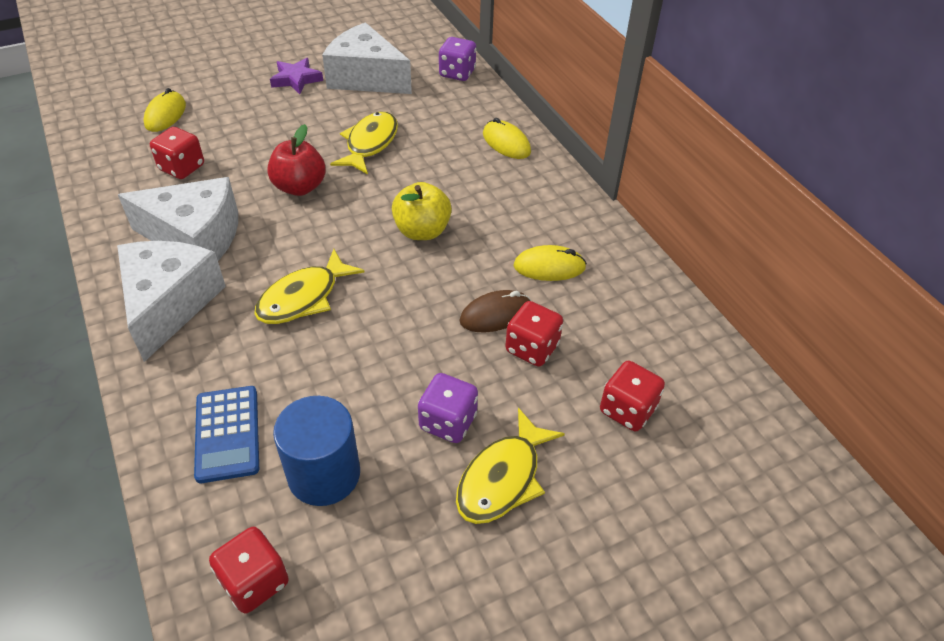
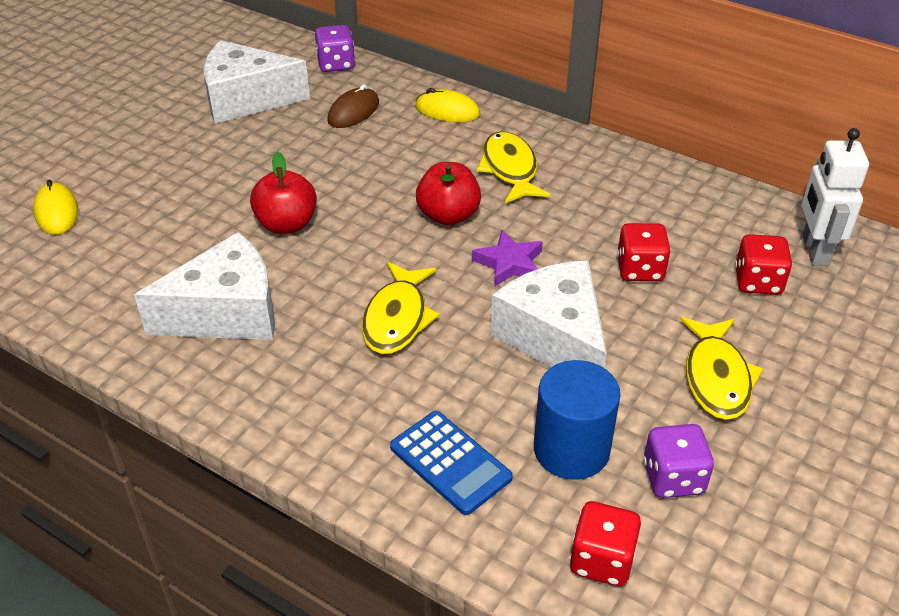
camera: 30 degrees left, 5 degrees down
white cheese [117,241,226,362] -> white cheese moved to [491,260,607,368]
red dice [150,127,204,179] -> none
purple star [270,58,323,94] -> purple star moved to [472,230,543,287]
yellow fish [330,112,398,174] -> yellow fish moved to [477,131,551,203]
yellow apple [392,182,452,240] -> red apple [416,162,481,226]
purple dice [418,373,478,443] -> purple dice moved to [643,424,714,498]
brown mouse [460,290,531,332] -> brown mouse moved to [327,84,379,128]
yellow mouse [513,245,587,281] -> none
none -> white robot [801,128,869,266]

